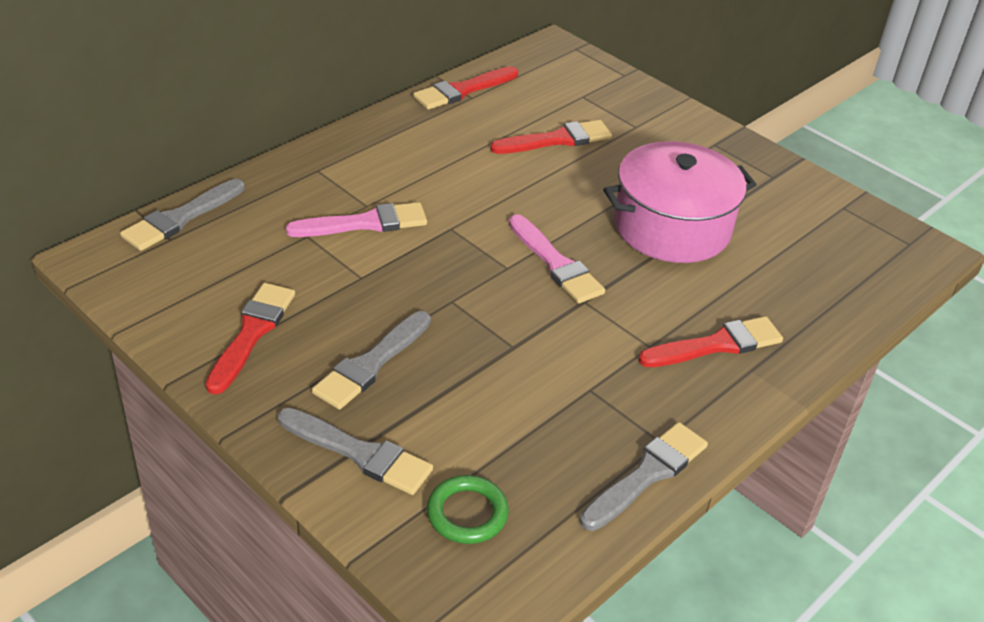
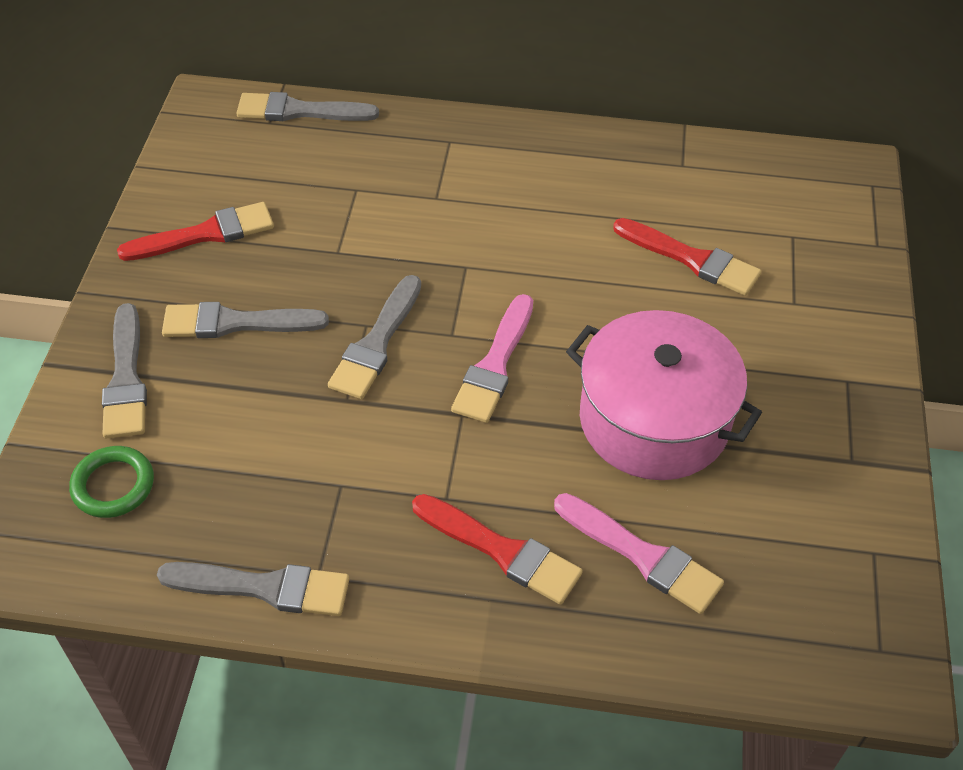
camera: 55 degrees right, 10 degrees up
pink brush [286,202,427,237] -> pink brush moved to [554,493,724,614]
red brush [413,66,518,110] -> none
none -> grey brush [328,275,421,399]

